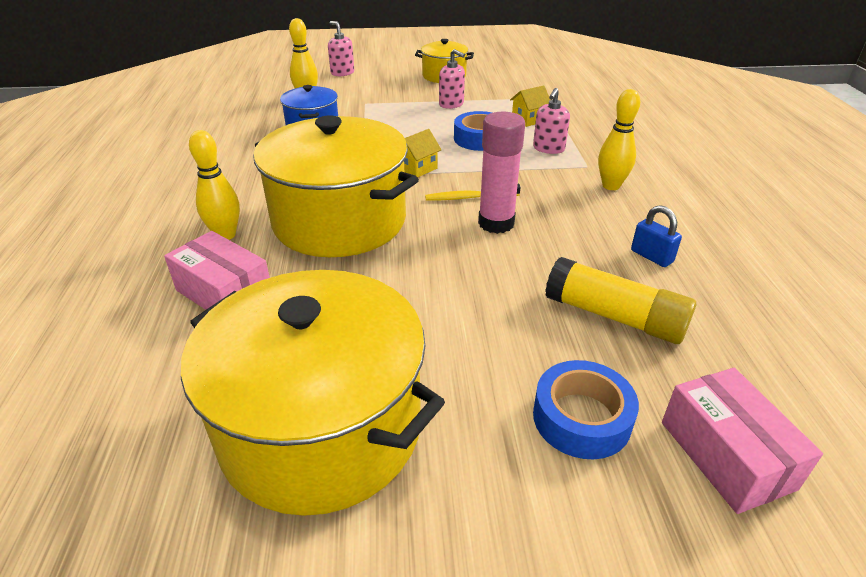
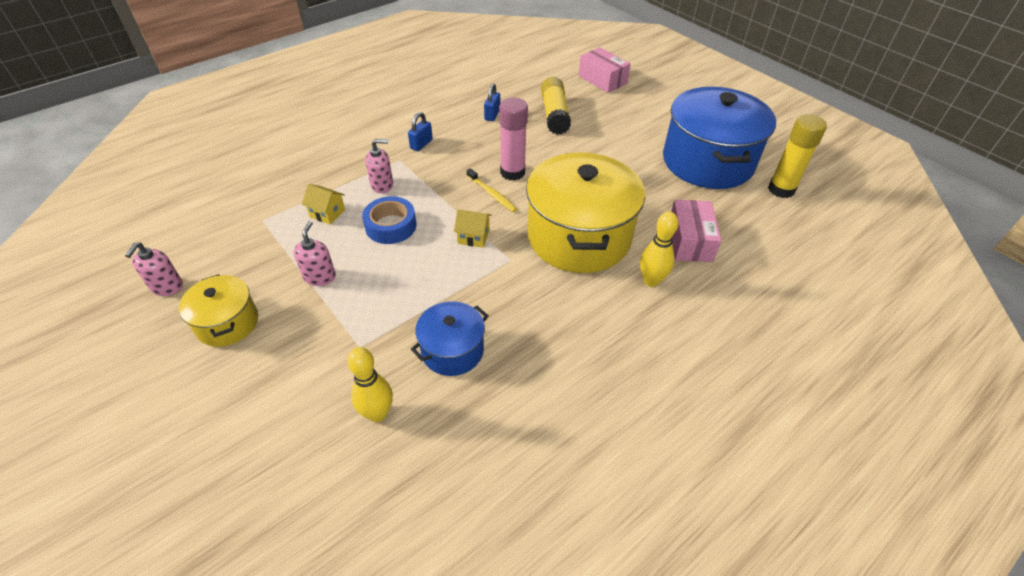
camera: 125 degrees left, 10 degrees up
yellow pot [181,270,445,516] -> blue pot [663,87,776,189]
pink soap dispenser [328,21,354,76] -> pink soap dispenser moved to [125,242,183,296]
blue tape [533,360,639,459] -> none
yellow bowling pin [598,89,640,190] -> blue padlock [408,112,433,151]
pink box [662,368,823,514] -> pink box turned 75 degrees counterclockwise [579,47,631,93]
none -> yellow glue stick [768,114,827,198]

